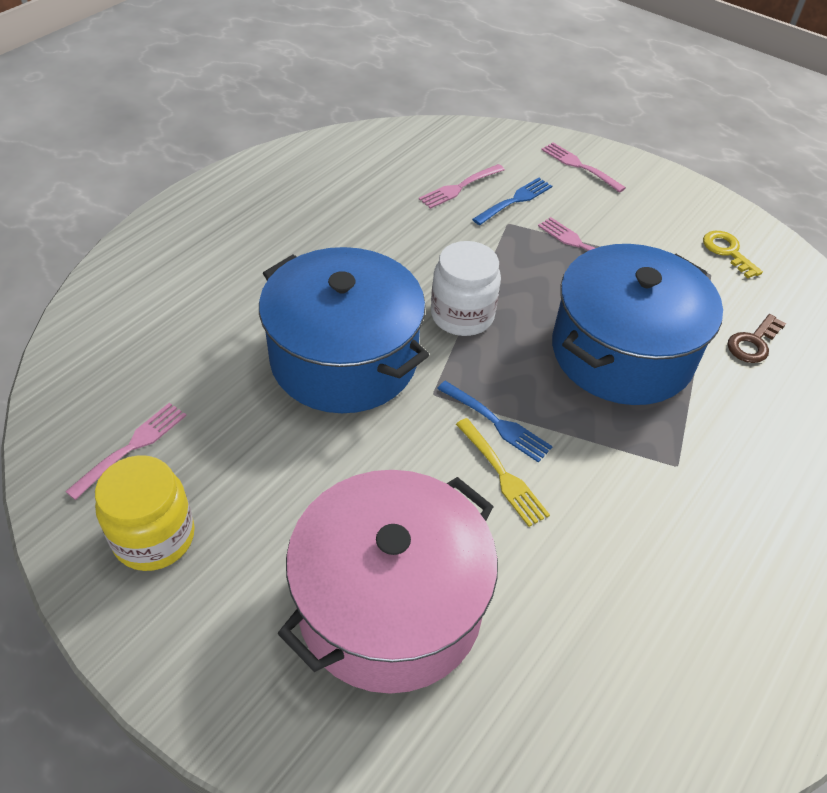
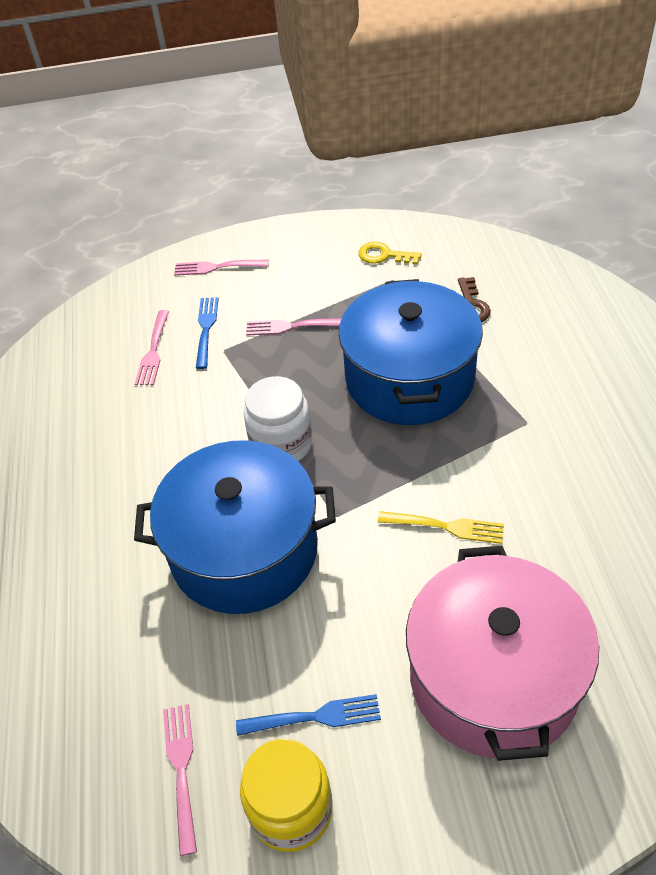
camera: 40 degrees left, 0 degrees up
blue fork [437,381,553,463] -> blue fork moved to [236,694,381,736]

